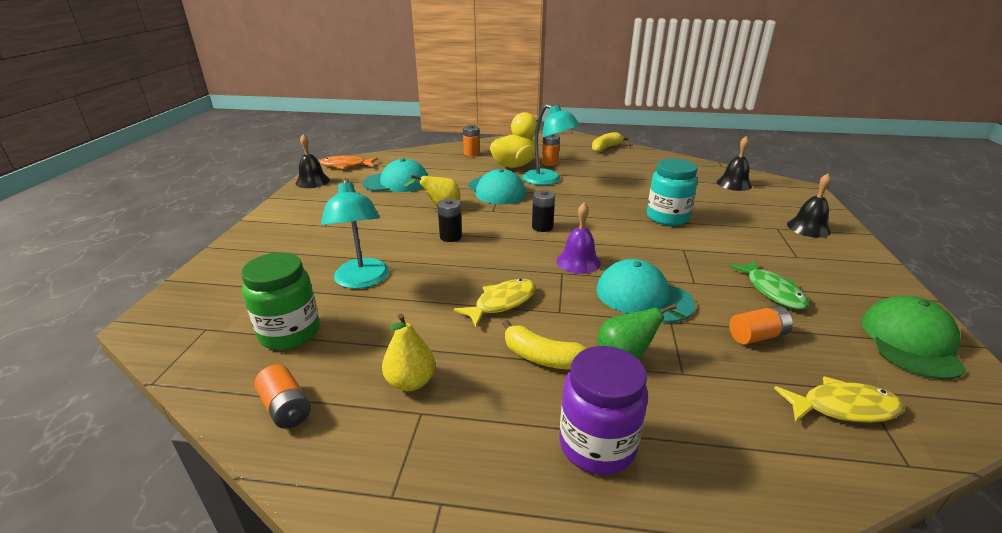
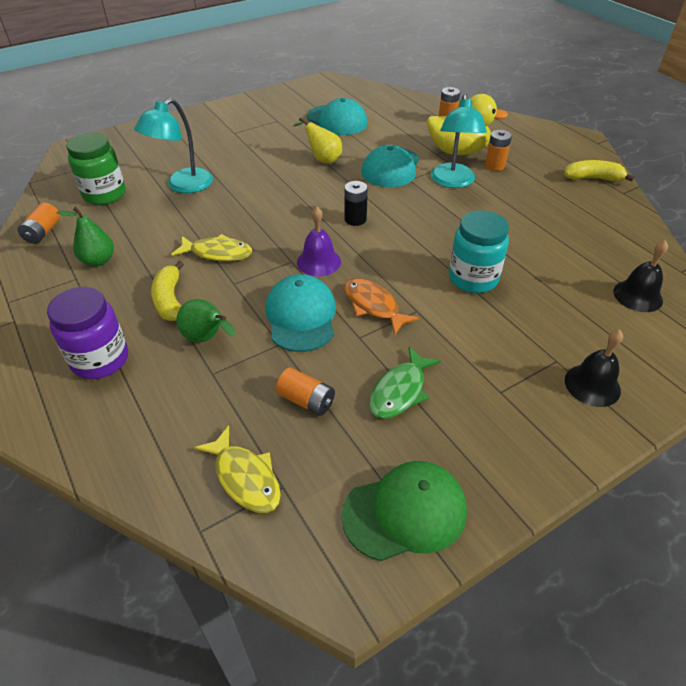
camera: 50 degrees right, 15 degrees up
black bell [296,134,330,188] -> none
orange fish [320,155,377,169] -> orange fish moved to [344,278,419,334]
yellow pear [382,313,436,391] -> green pear [56,207,114,266]
black battery [437,199,462,242] -> none

